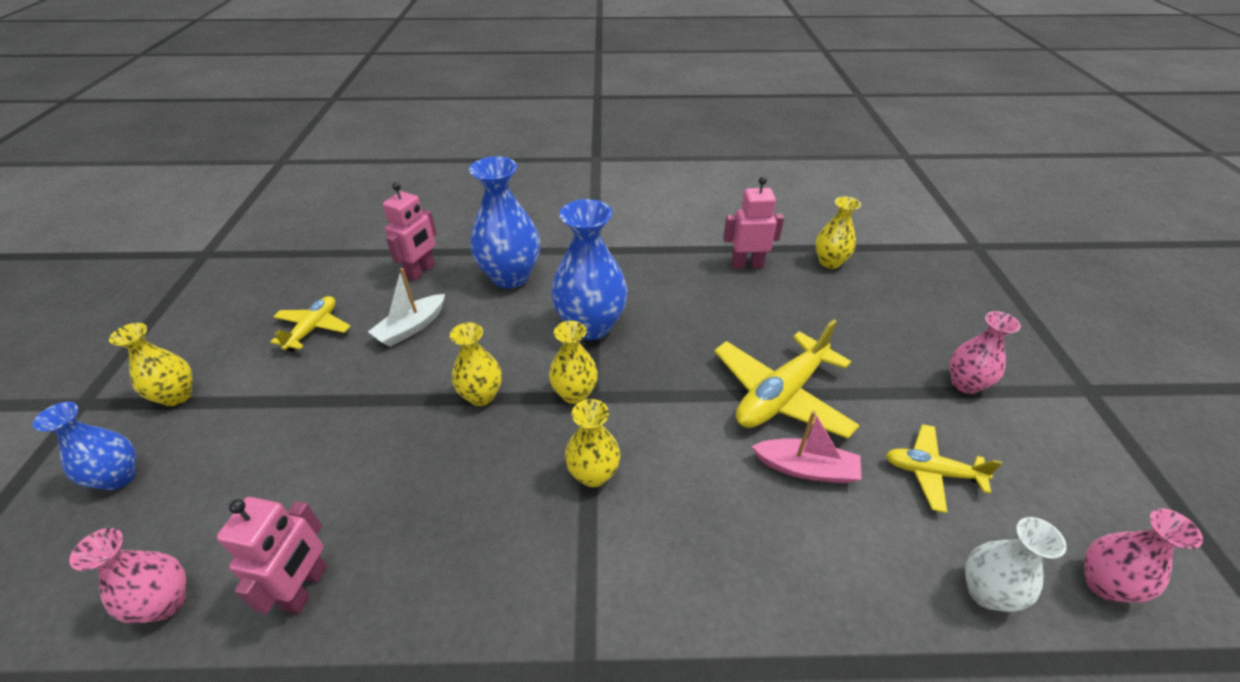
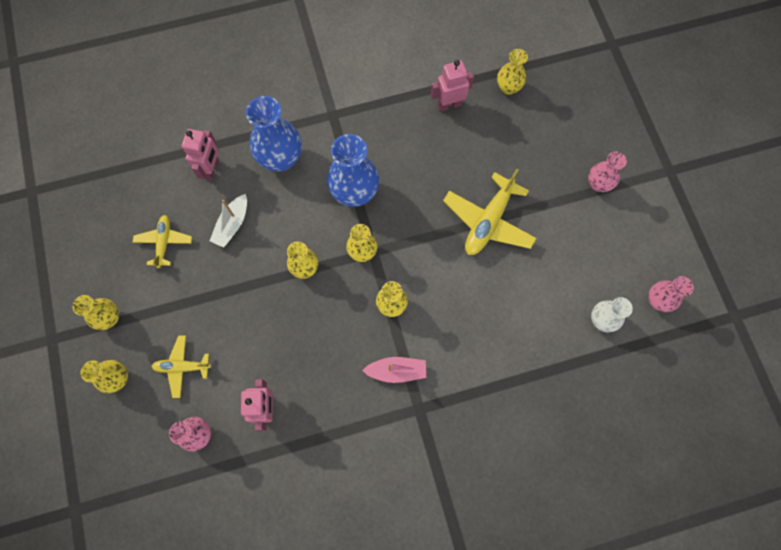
camera: 15 degrees left, 30 degrees up
blue vase [33,402,136,490] -> yellow vase [81,360,128,393]
pink boat [752,411,862,484] -> pink boat moved to [362,357,426,383]
yellow plane [886,424,1002,513] -> yellow plane moved to [151,336,211,398]

